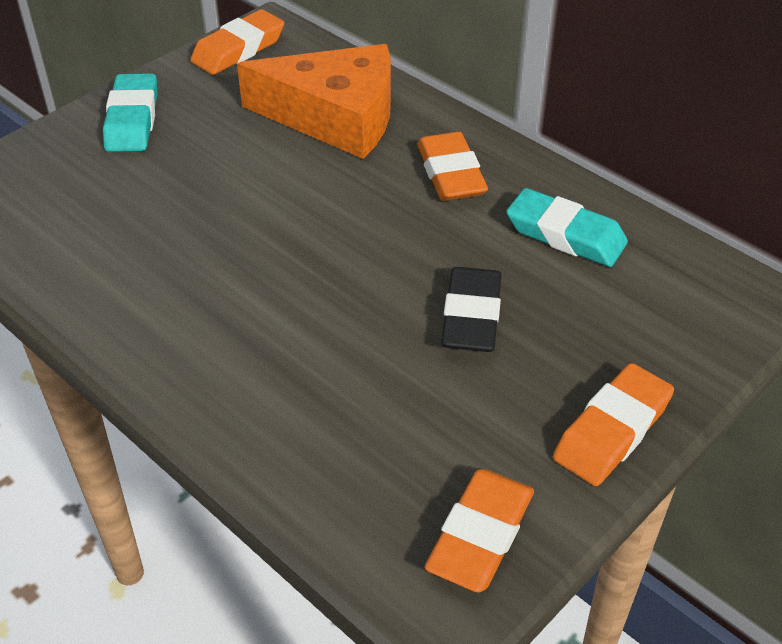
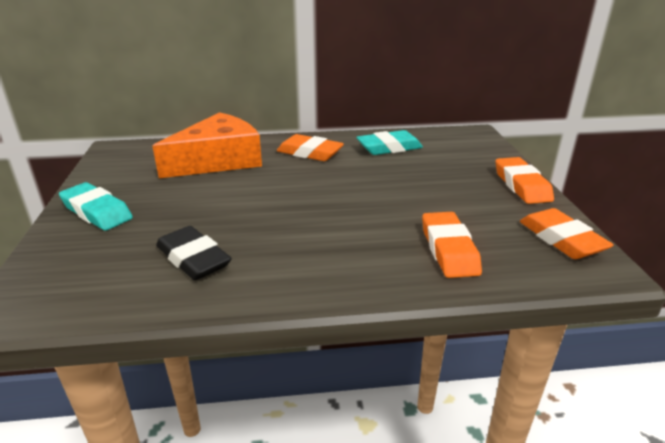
camera: 50 degrees left, 15 degrees down
orange eraser [190,9,284,75] -> orange eraser moved to [422,212,482,278]
black eraser [441,267,502,352] -> black eraser moved to [156,226,232,280]

